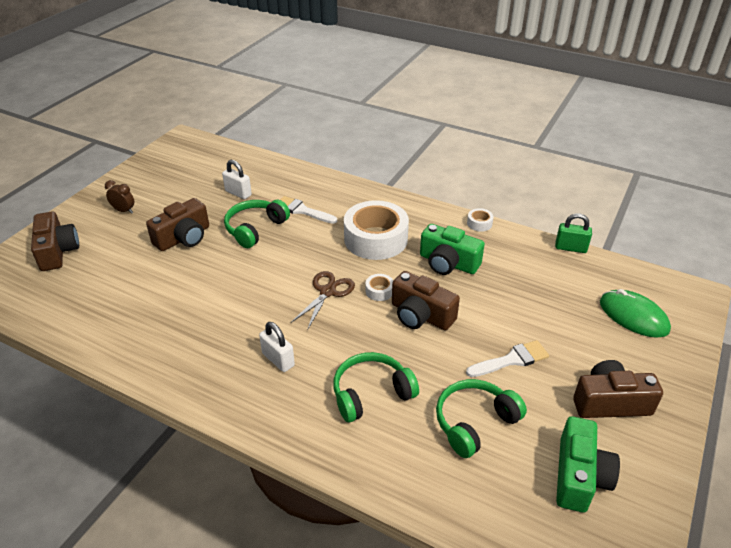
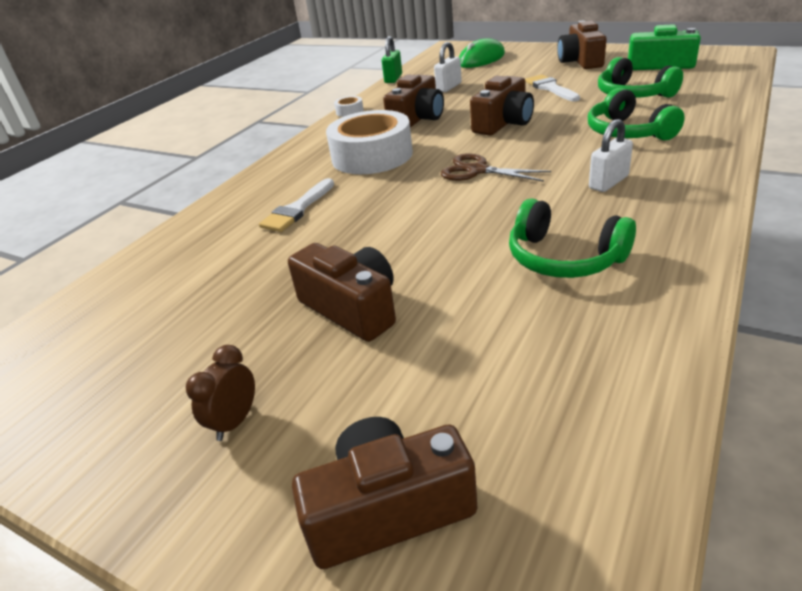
camera: 85 degrees left, 5 degrees down
white padlock [222,160,252,199] -> white padlock moved to [434,42,462,92]
green headphones [224,200,290,248] -> green headphones moved to [509,199,636,278]
white tape [366,274,393,301] -> none
green camera [420,224,485,275] -> brown camera [383,74,444,128]

